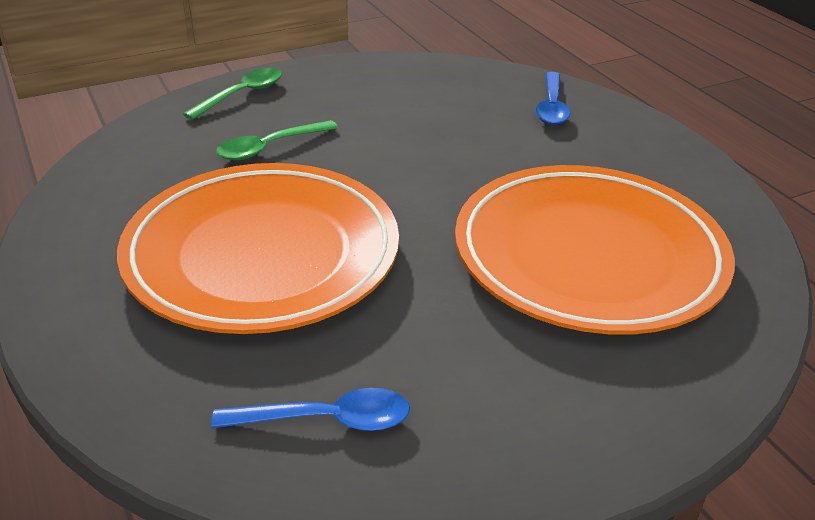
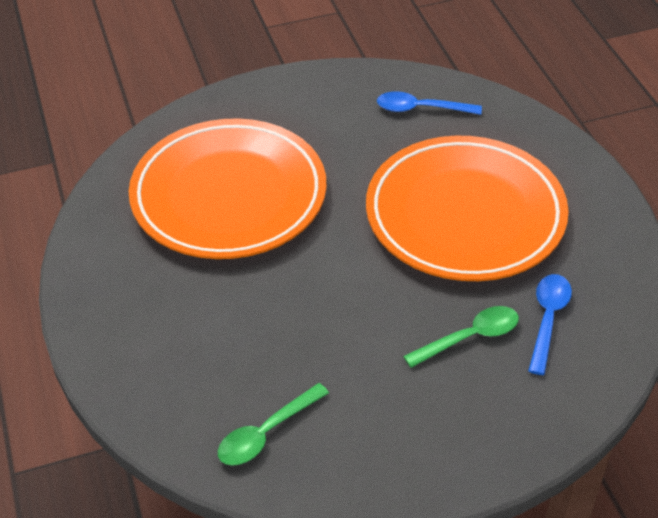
camera: 170 degrees left, 10 degrees up
green spoon [183,68,282,120] -> green spoon moved to [218,383,329,466]
blue spoon [535,72,570,125] -> blue spoon moved to [528,274,572,375]

